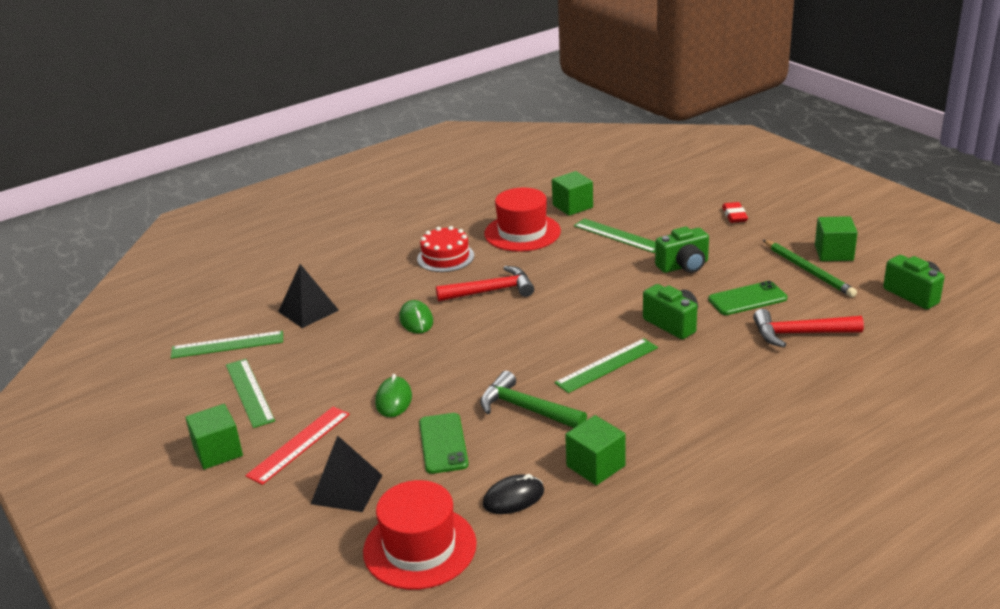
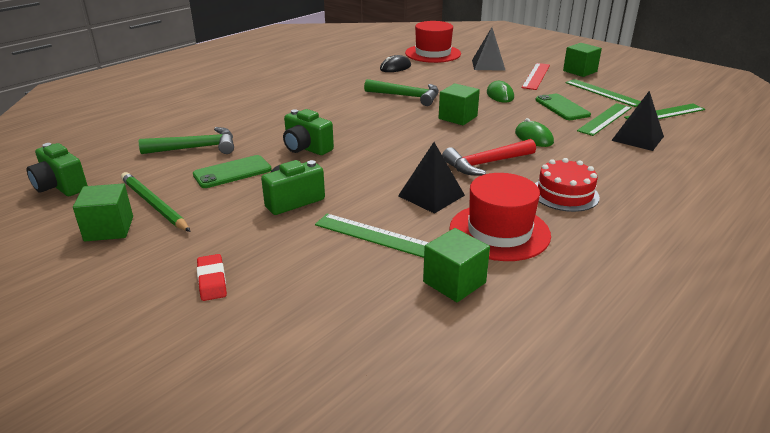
camera: 165 degrees right, 0 degrees up
green phone [419,413,469,474] -> green phone moved to [535,94,591,120]
green ruler [555,338,658,393] -> green ruler moved to [577,103,632,136]
green cube [565,415,626,485] -> green cube moved to [439,83,480,125]
red hammer [753,309,864,347] -> green hammer [139,127,234,154]
none -> black pyramid [398,142,465,214]

